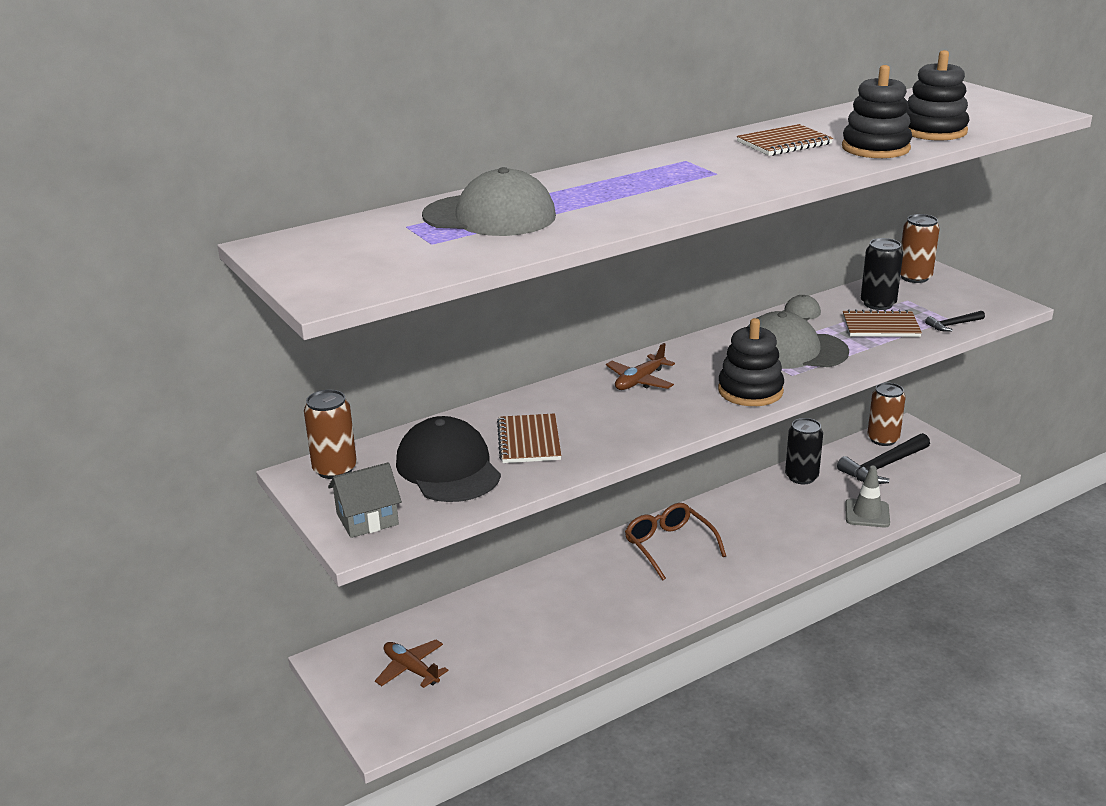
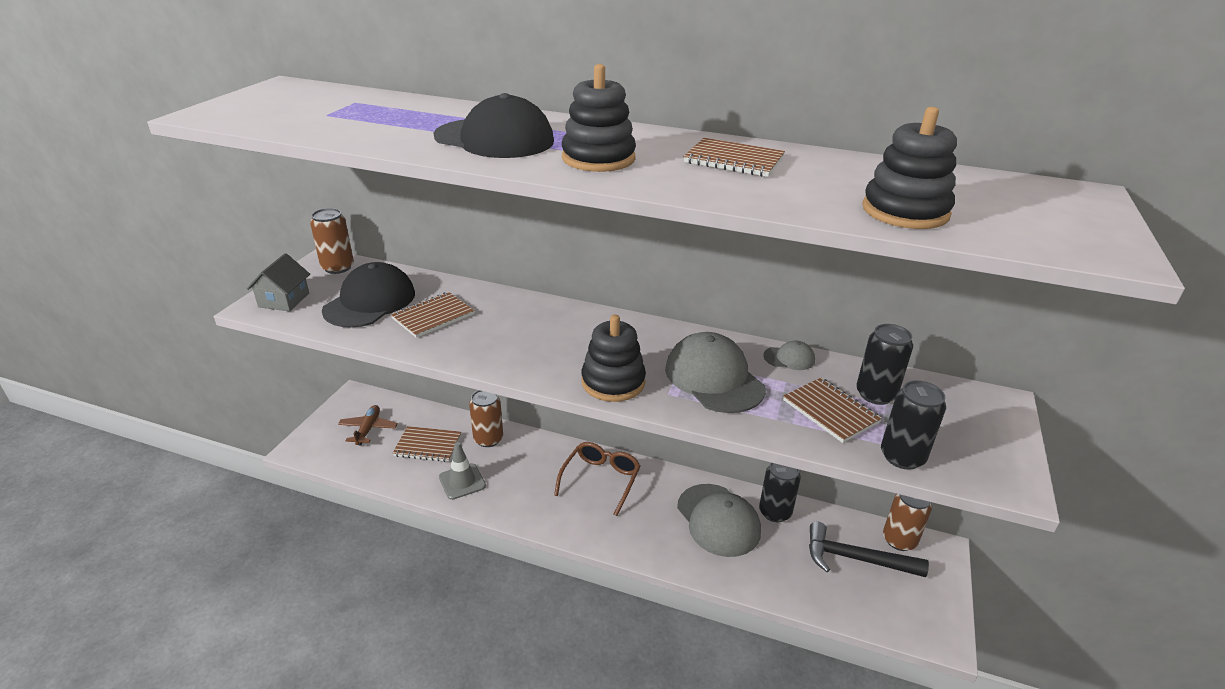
camera: 50 degrees right, 5 degrees up
grey house [328,462,402,538] -> grey house turned 75 degrees clockwise [247,253,310,311]
grey cap [422,167,556,236] -> grey cap moved to [677,484,761,557]
brown plane [606,343,675,390] -> none
black stacking toy [842,65,912,158] -> black stacking toy moved to [562,64,636,172]
grey traffic cone [845,466,890,527] -> grey traffic cone moved to [439,442,486,500]
brown can [901,214,940,283] -> brown can moved to [469,390,503,447]
black hammer [925,311,985,332] -> black can [881,380,946,470]
none -> brown notebook [393,426,461,462]
none -> black cap [434,93,554,158]

